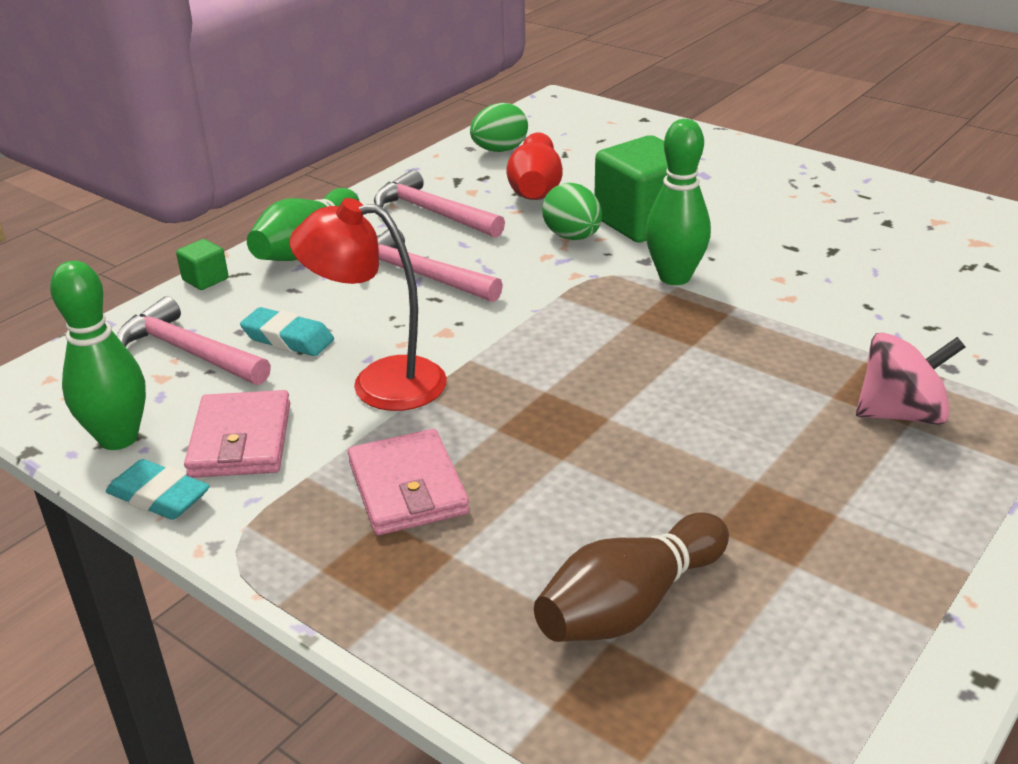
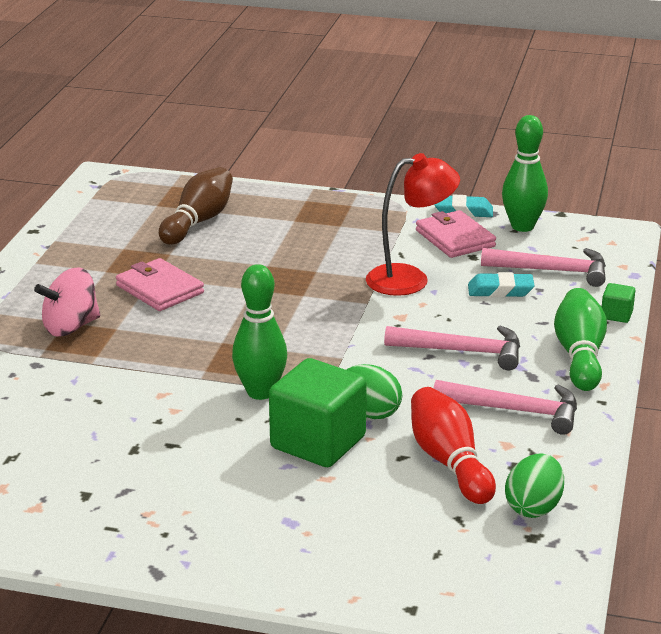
camera: 155 degrees right, 5 degrees down
pink wallet [348,429,470,535] -> pink wallet moved to [116,258,204,311]

